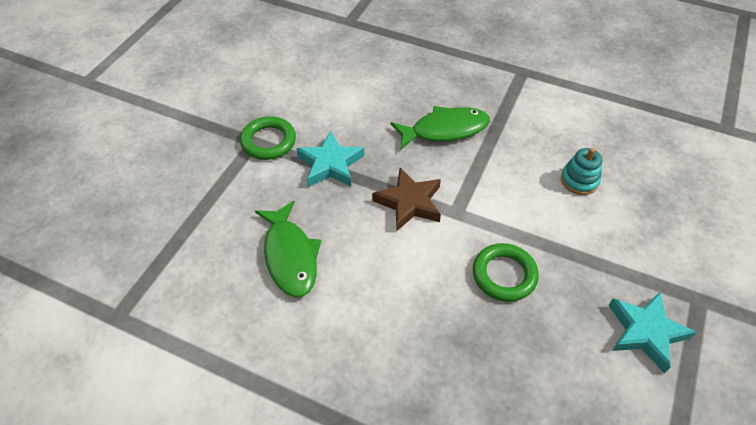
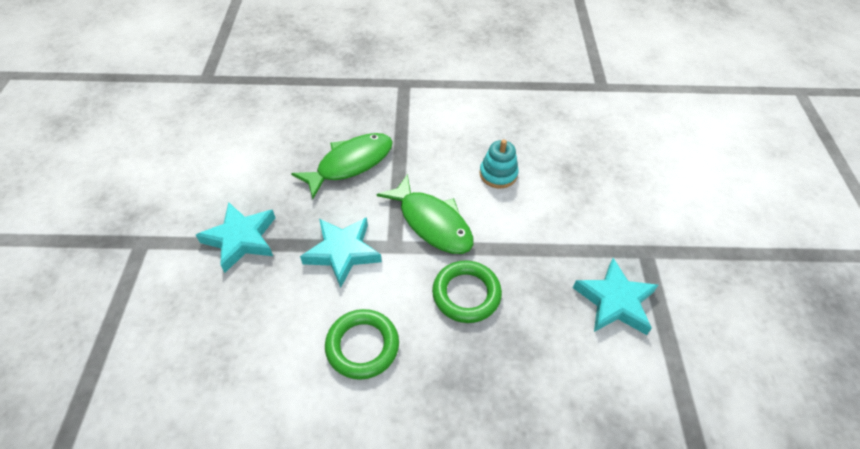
camera: 25 degrees left, 0 degrees up
green ring [240,116,296,160] -> green ring moved to [325,309,399,380]
green fish [255,201,321,297] -> green fish moved to [377,174,473,254]
brown star [372,168,441,231] -> turquoise star [300,217,382,288]

